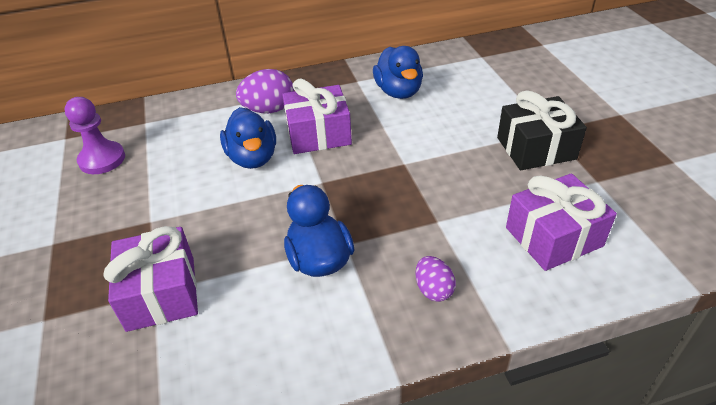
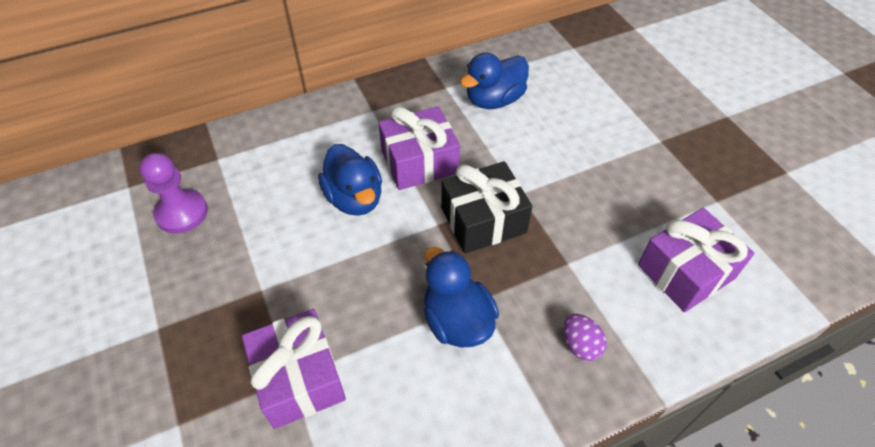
camera: 10 degrees left, 10 degrees up
purple egg [236,69,294,113] -> none
blue duck [373,46,423,99] -> blue duck turned 75 degrees clockwise [460,52,529,109]
black gift [497,90,587,170] -> black gift moved to [441,161,532,253]

